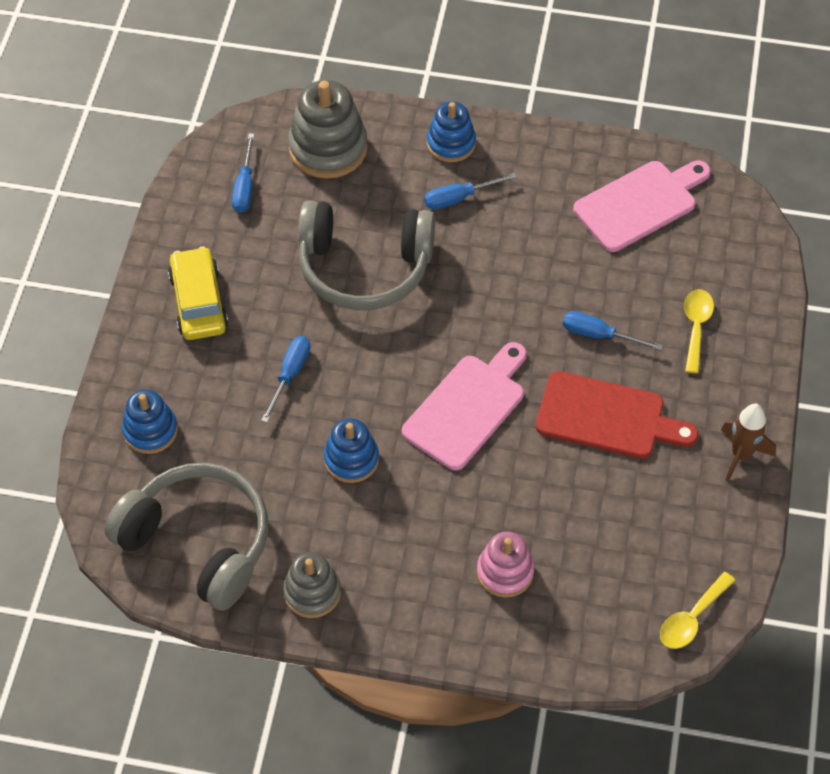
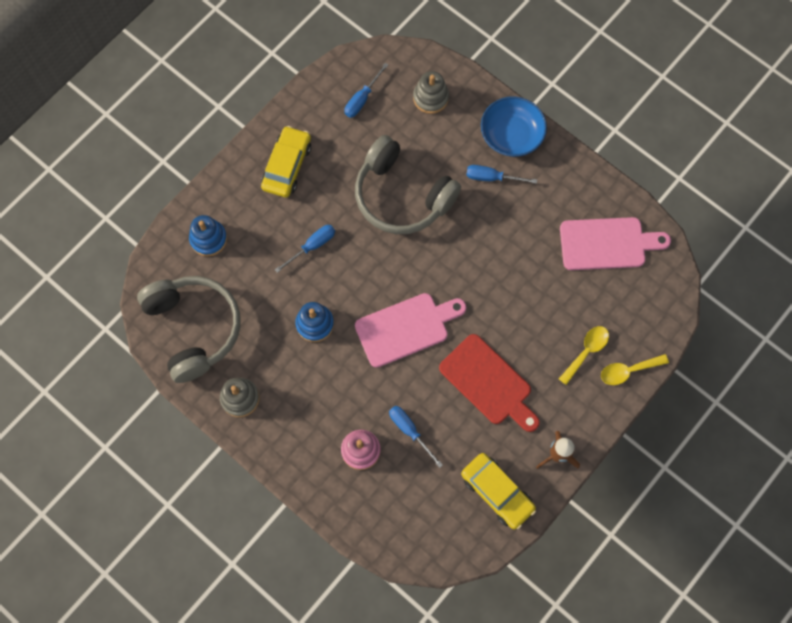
camera: 30 degrees right, 15 degrees up
grey stacking toy [288,80,368,179] -> grey stacking toy [413,71,449,114], size x0.62
blue stacking toy [427,101,476,162] -> blue bowl [481,96,547,157]
blue screwdriver [563,311,663,351] -> blue screwdriver moved to [389,406,443,468]
yellow spoon [660,572,735,649] -> yellow spoon moved to [601,354,669,385]
none -> yellow car [461,453,536,529]

